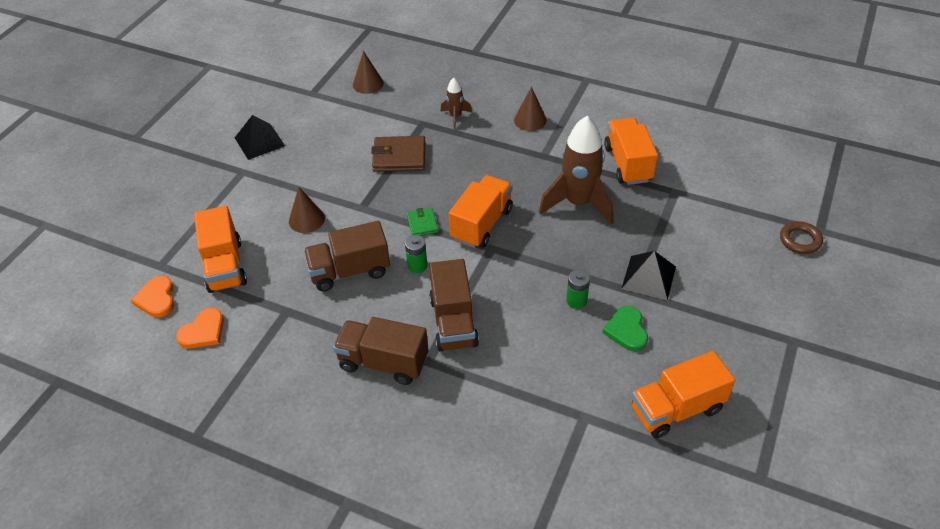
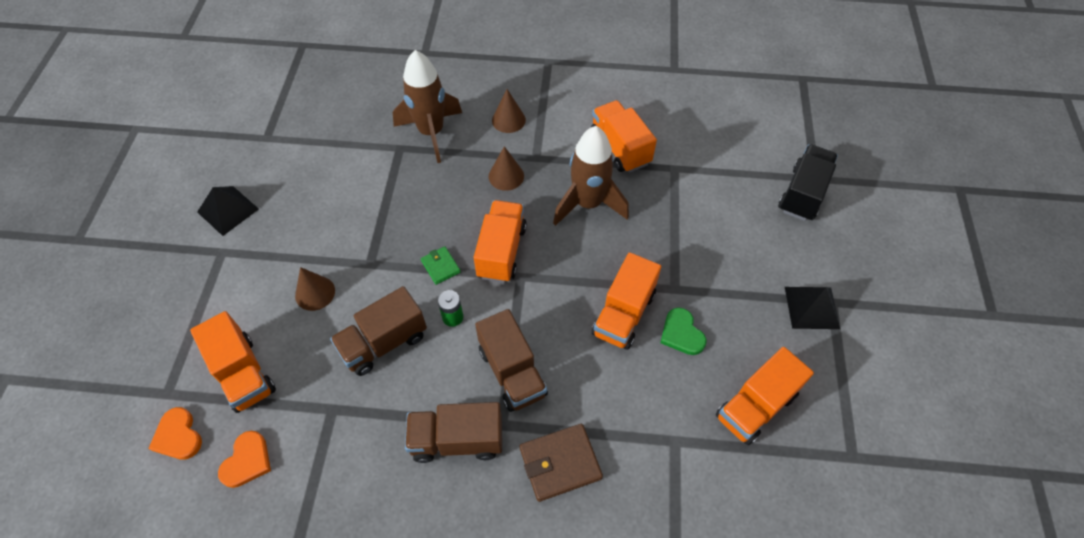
camera: 20 degrees left, 10 degrees up
brown cone [353,51,384,94] -> brown cone moved to [489,146,524,191]
brown wallet [371,136,425,172] -> brown wallet moved to [520,424,603,502]
brown rocket [440,78,472,129] -> brown rocket [393,50,462,163], size x2.09
green battery [566,269,590,309] -> orange truck [592,252,661,350]
black pyramid [621,251,676,300] -> black pyramid moved to [785,287,840,329]
brown ring [780,221,823,254] -> black truck [778,144,838,221]

